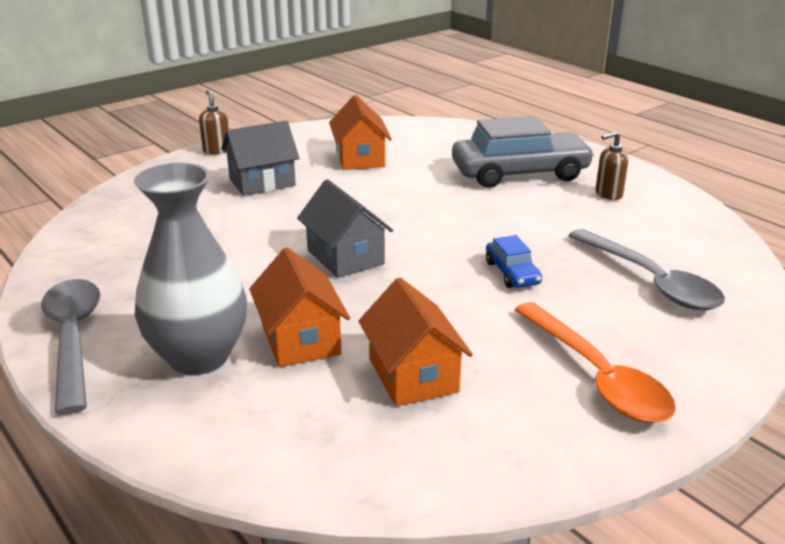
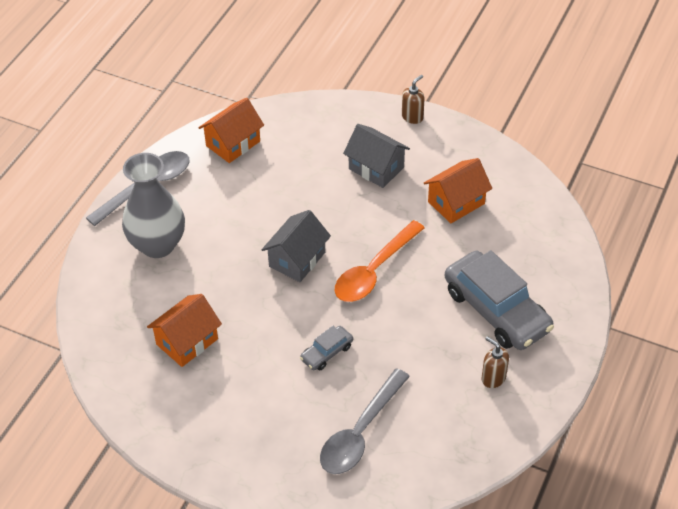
camera: 65 degrees right, 20 degrees up
orange house [249,247,350,367] -> orange house moved to [198,98,264,163]
blue car [486,235,542,288] -> grey car [300,326,353,370]
orange spoon [515,302,676,423] -> orange spoon moved to [335,220,425,302]

